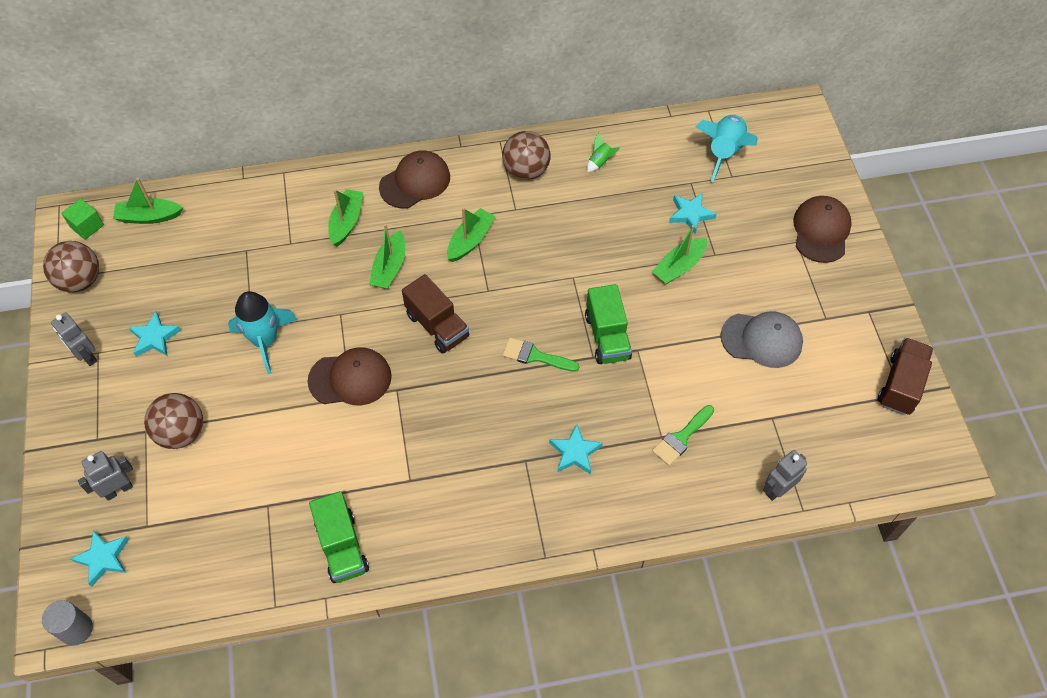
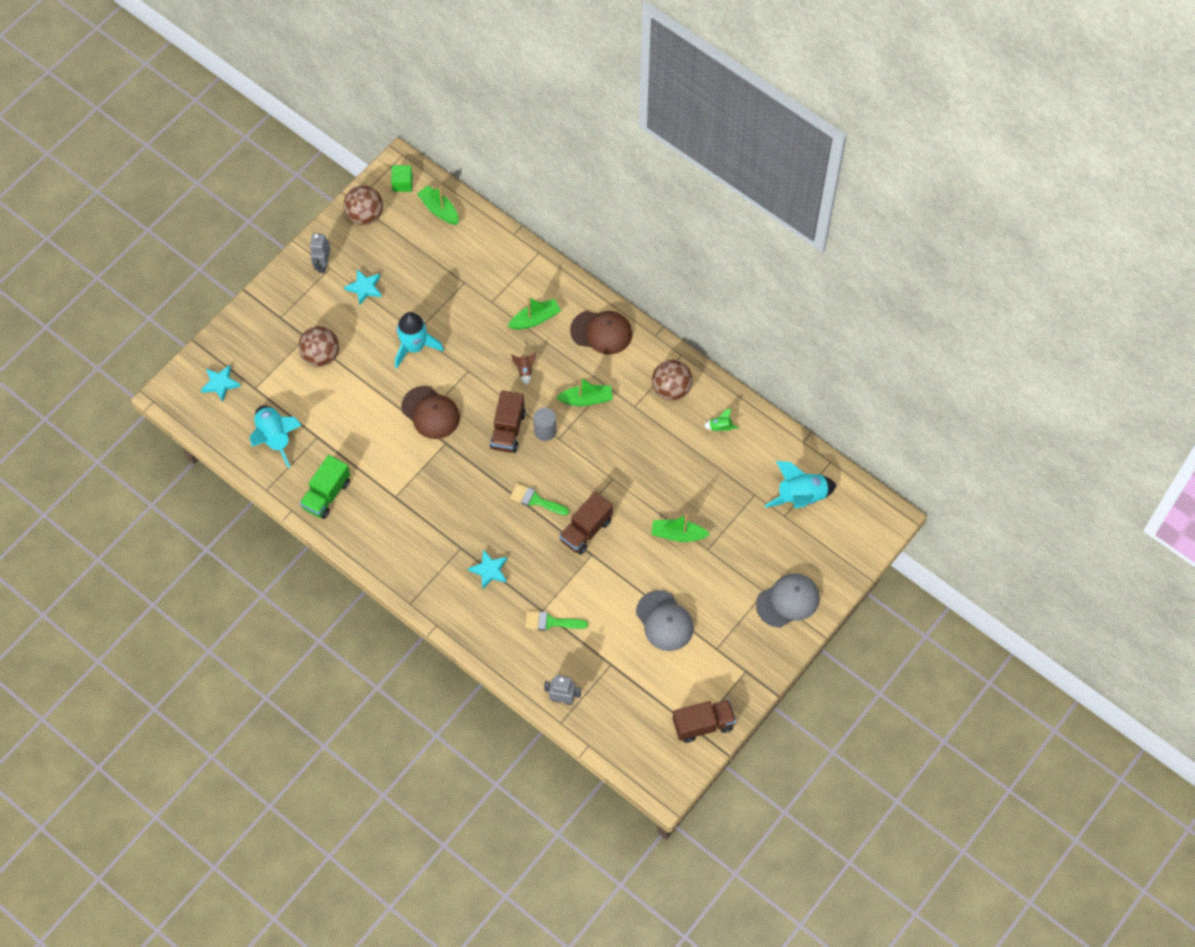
camera: 50 degrees right, 5 degrees up
grey cylinder [42,600,93,646] -> grey cylinder moved to [534,408,556,441]
grey robot [78,451,133,501] -> none
green boat [369,224,405,289] -> brown rocket [511,352,536,385]
green brush [503,337,580,372] -> green brush turned 45 degrees counterclockwise [510,484,569,516]
green truck [585,284,632,364] -> brown truck [559,492,613,555]
turquoise star [669,193,717,234] -> none
brown cap [793,196,852,263] -> grey cap [756,573,820,628]
none -> turquoise rocket [250,405,302,468]

